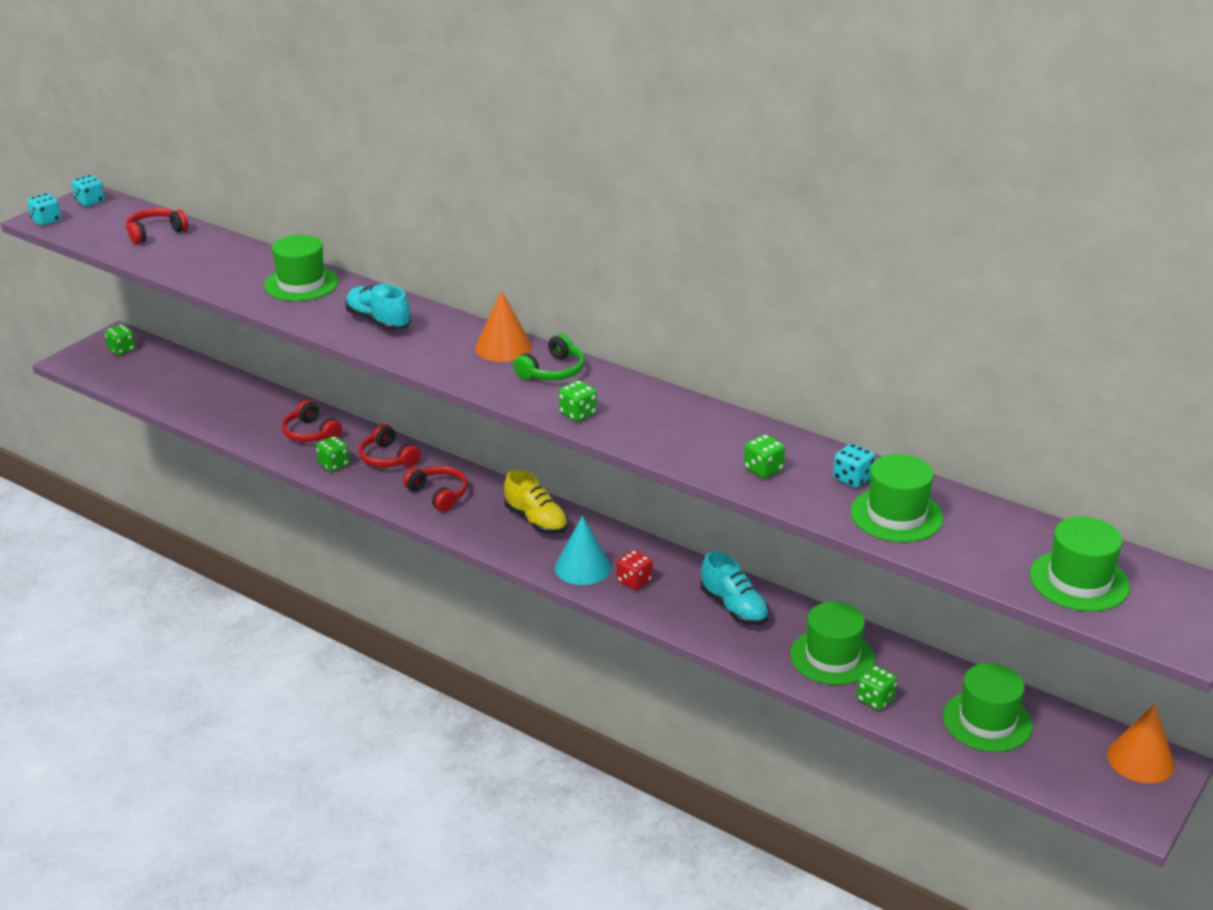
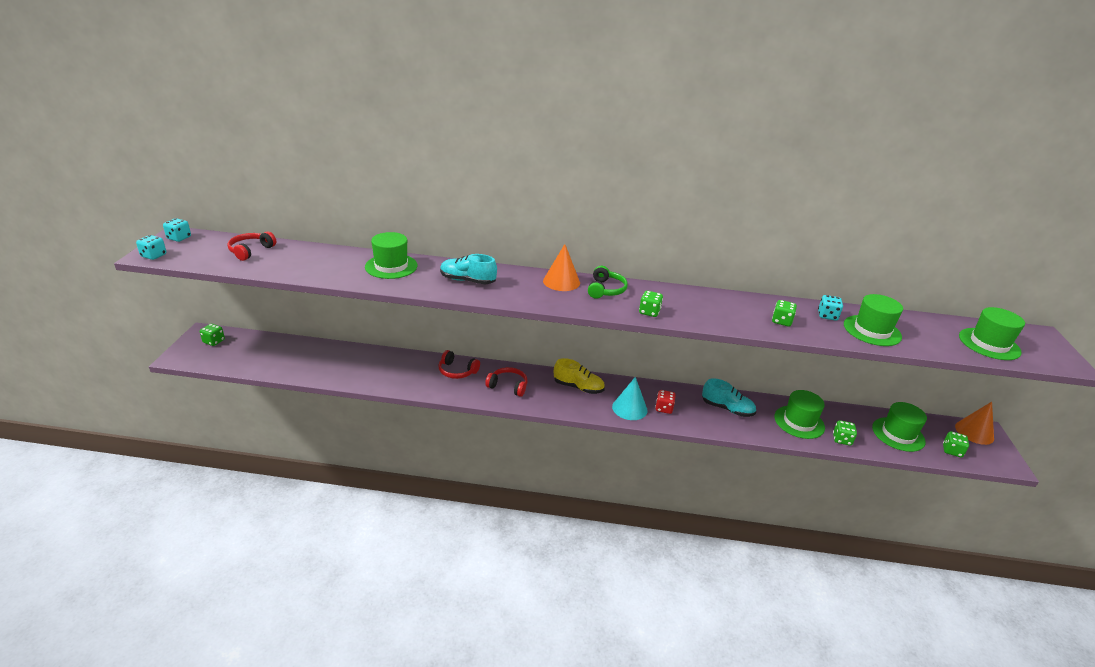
camera: 30 degrees left, 0 degrees up
red headphones [282,400,342,442] -> none
green dice [316,436,350,472] -> green dice moved to [943,431,969,457]

